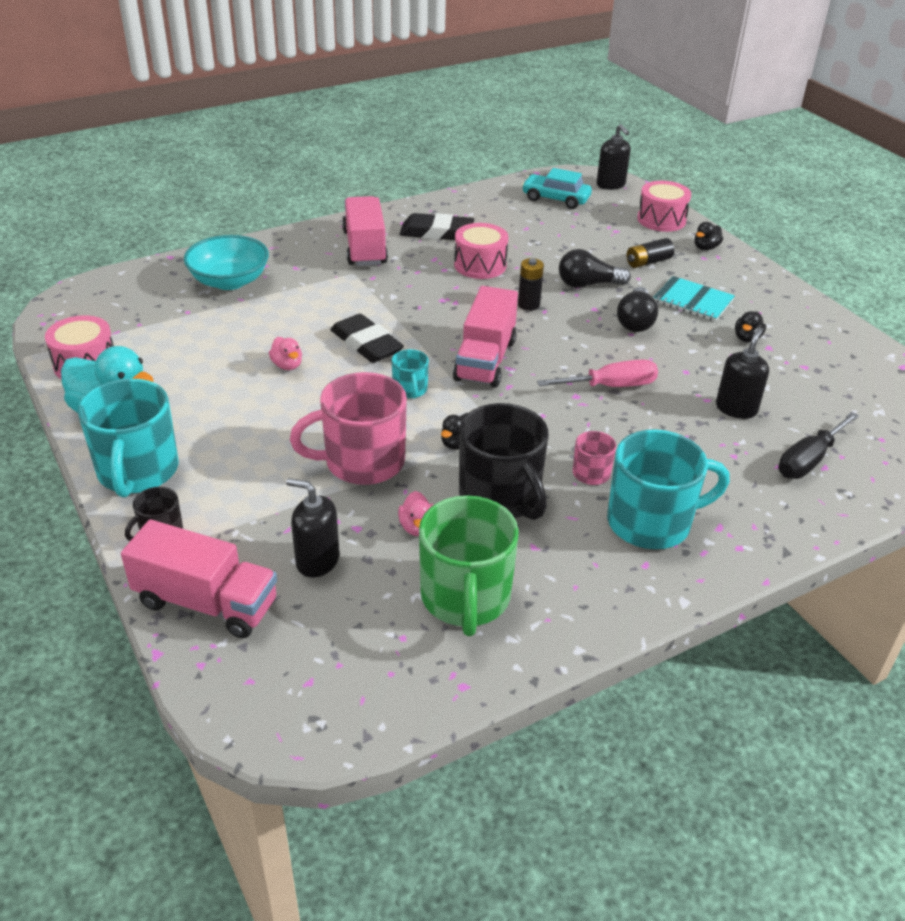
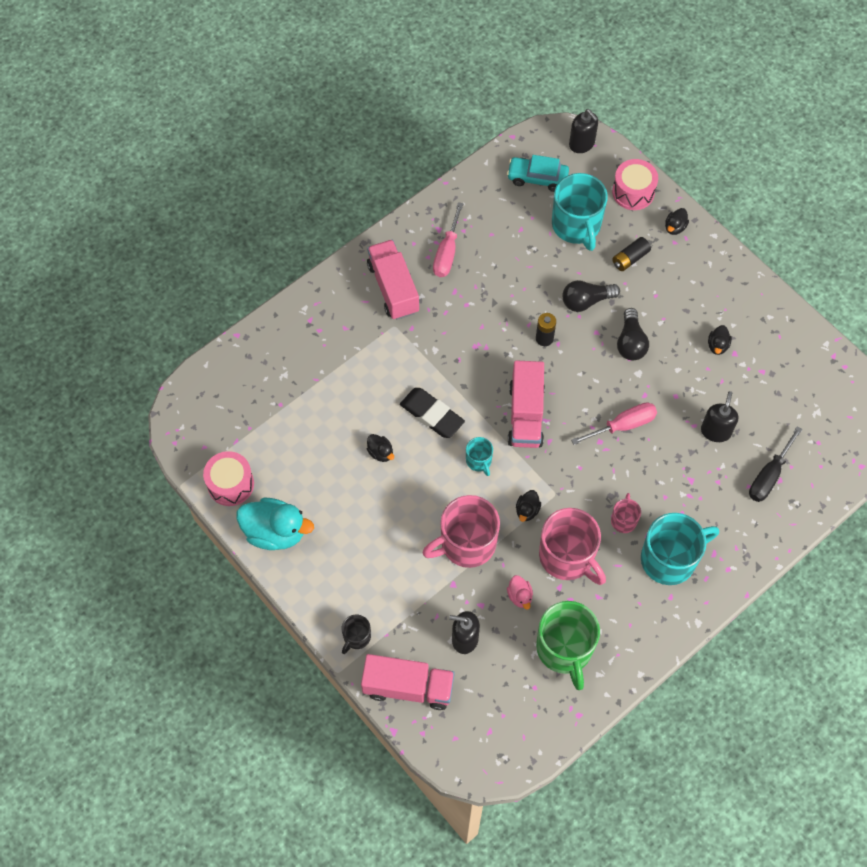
camera: 10 degrees left, 25 degrees up
turquoise mug [78,379,178,498] -> turquoise mug moved to [552,173,608,251]
turquoise bowl [184,235,269,290] -> none
pink duck [269,337,302,370] -> black duck [367,434,394,462]
black eraser [399,213,475,240] -> pink screwdriver [433,202,463,277]
pink drum [454,223,508,279] -> none
black mug [459,403,548,520] -> pink mug [539,508,606,585]
turquoise notebook [653,276,735,322] -> none

